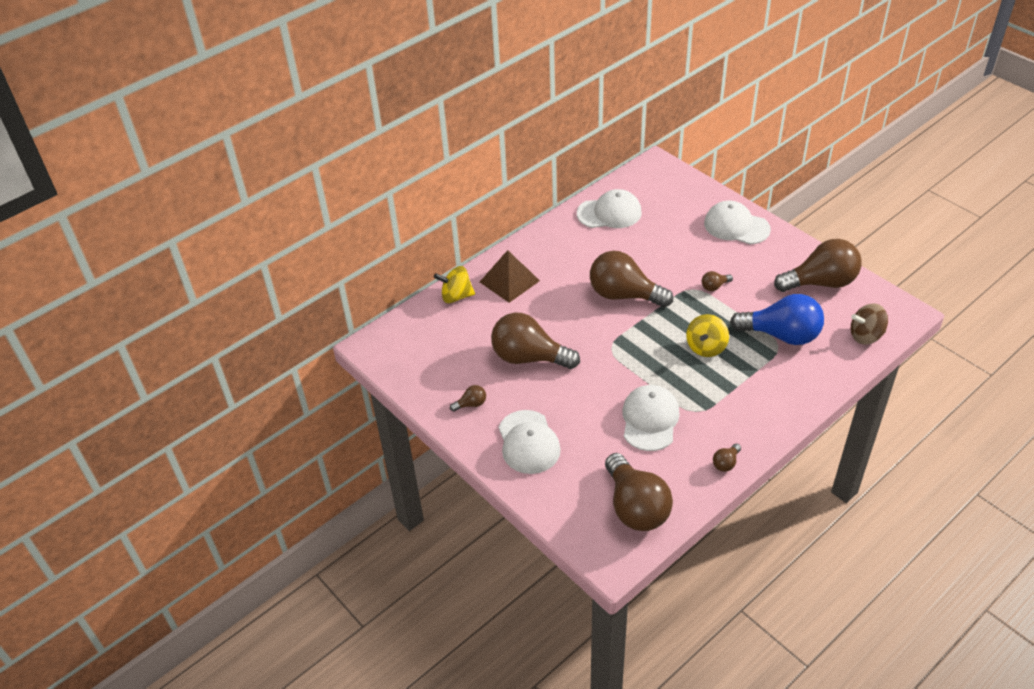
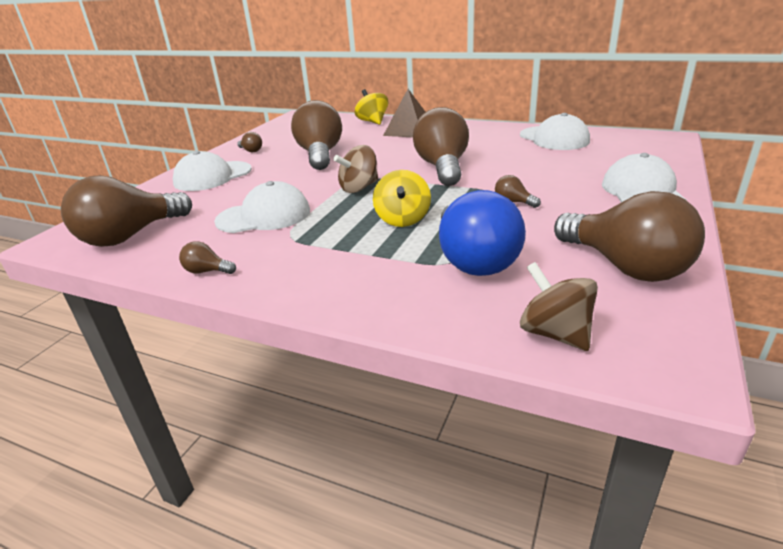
camera: 65 degrees right, 15 degrees down
yellow spinning top [686,314,729,357] -> yellow spinning top turned 90 degrees counterclockwise [373,170,431,227]
none -> brown spinning top [333,145,378,193]

